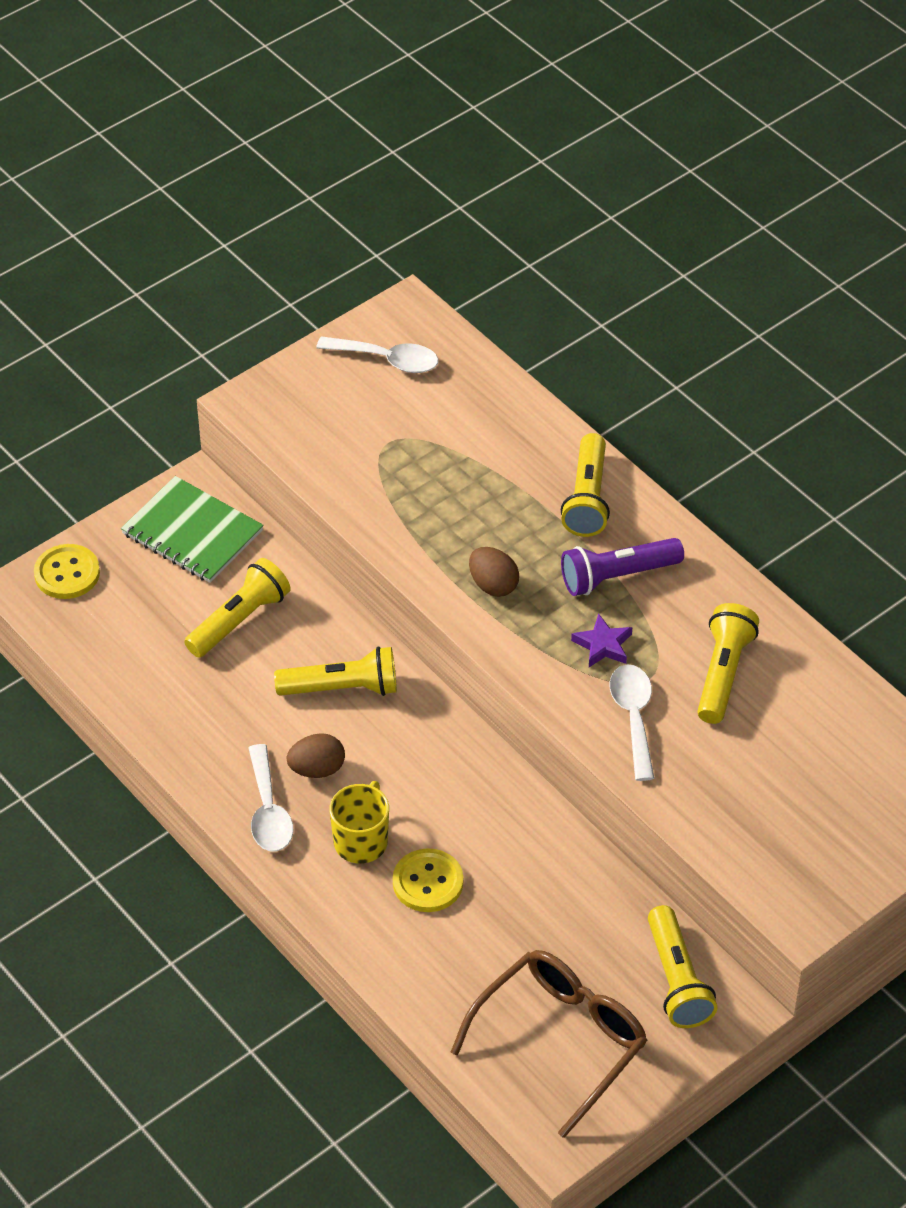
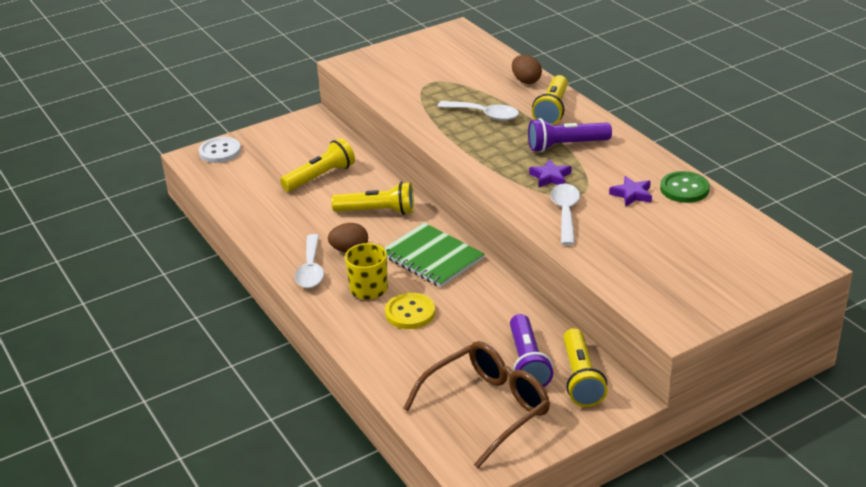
camera: 10 degrees right, 15 degrees down
yellow button [34,544,100,599] -> white button [199,137,241,163]
green notebook [121,476,264,583] -> green notebook moved to [384,223,484,287]
white spoon [316,336,439,373] -> white spoon moved to [437,101,519,121]
brown egg [469,547,519,597] -> brown egg moved to [512,55,542,84]
yellow flashlight [697,603,759,724] -> purple star [609,176,652,206]
none -> purple flashlight [510,314,553,387]
none -> green button [660,171,710,203]

